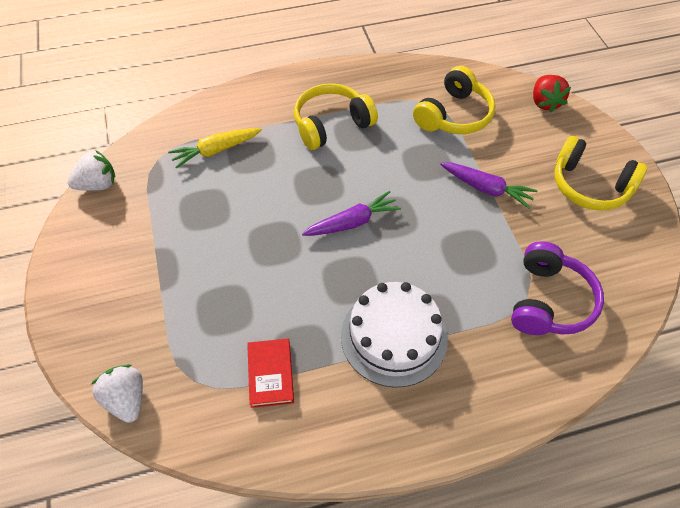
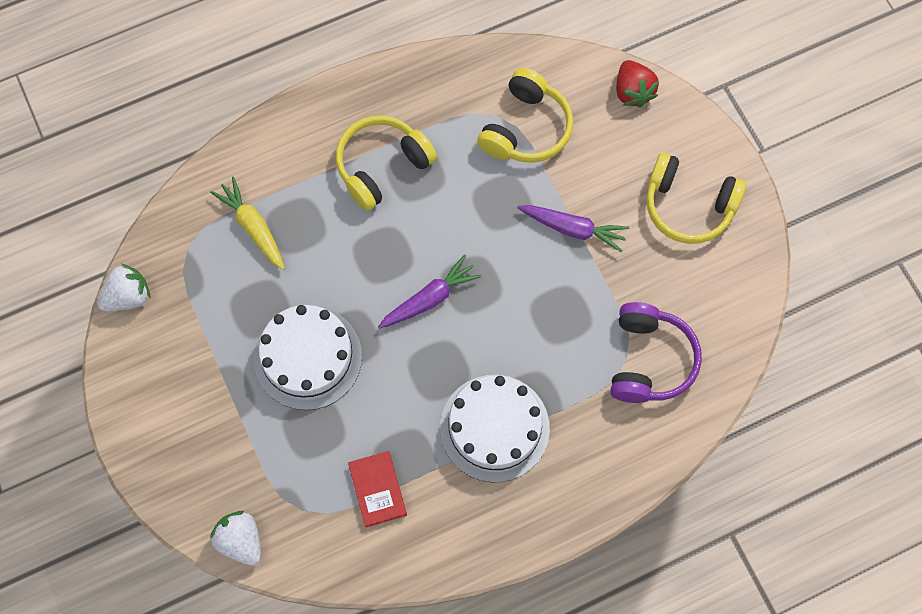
camera: 10 degrees left, 15 degrees up
yellow carrot [168,128,262,169] -> yellow carrot turned 90 degrees clockwise [210,177,285,270]
none -> white cake [254,305,362,410]

